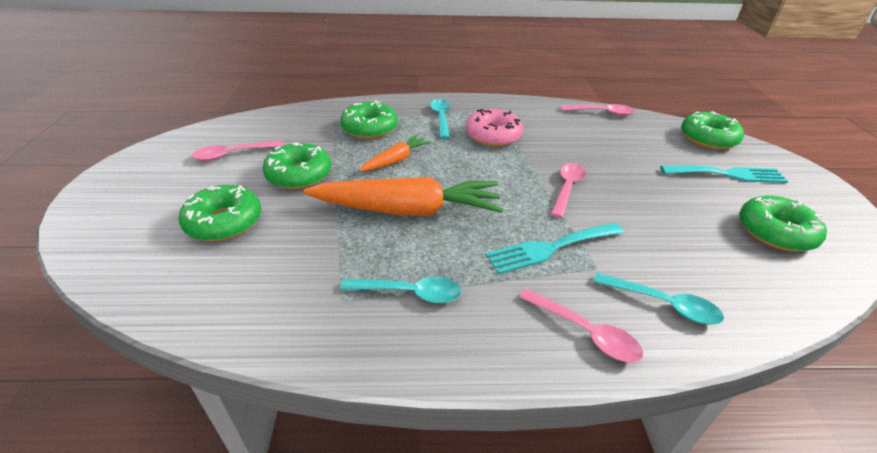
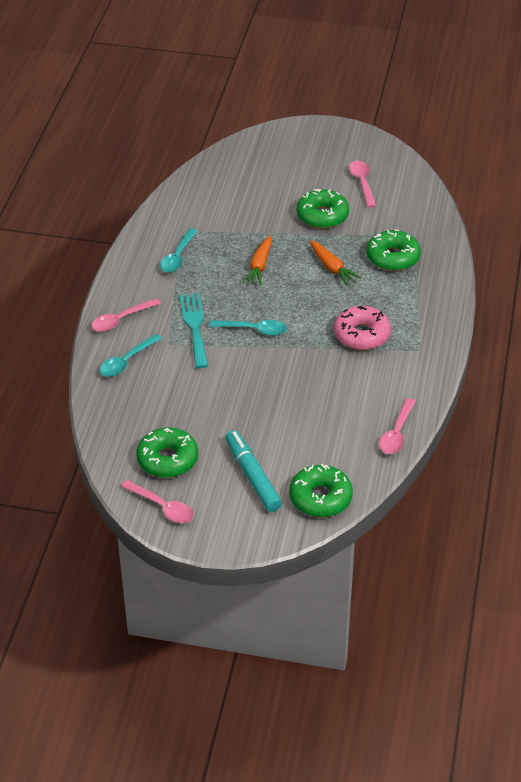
camera: 105 degrees right, 5 degrees up
green donut [178,185,261,241] -> none
orange carrot [303,177,503,216] -> orange carrot [243,236,272,285], size x0.52
turquoise spoon [430,99,450,139] -> turquoise spoon moved to [209,320,287,336]
pink spoon [551,163,586,218] -> pink spoon moved to [121,480,194,523]
turquoise fork [660,165,788,183] -> turquoise marker [225,430,282,512]

